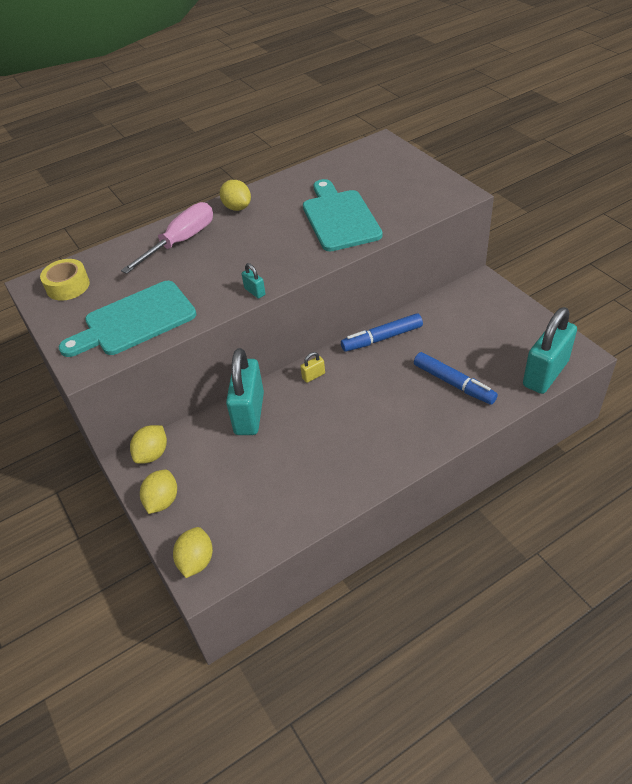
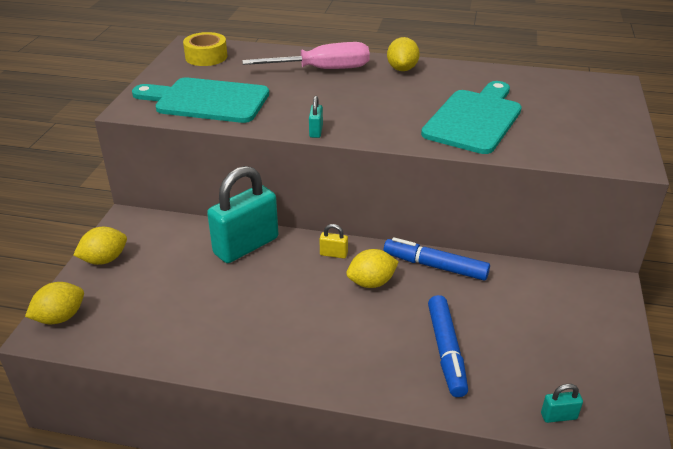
camera: 40 degrees right, 10 degrees down
yellow lemon [130,425,167,464] -> yellow lemon moved to [346,249,399,288]
turquoise padlock [523,307,577,394] -> turquoise padlock [541,384,583,423], size x0.40

